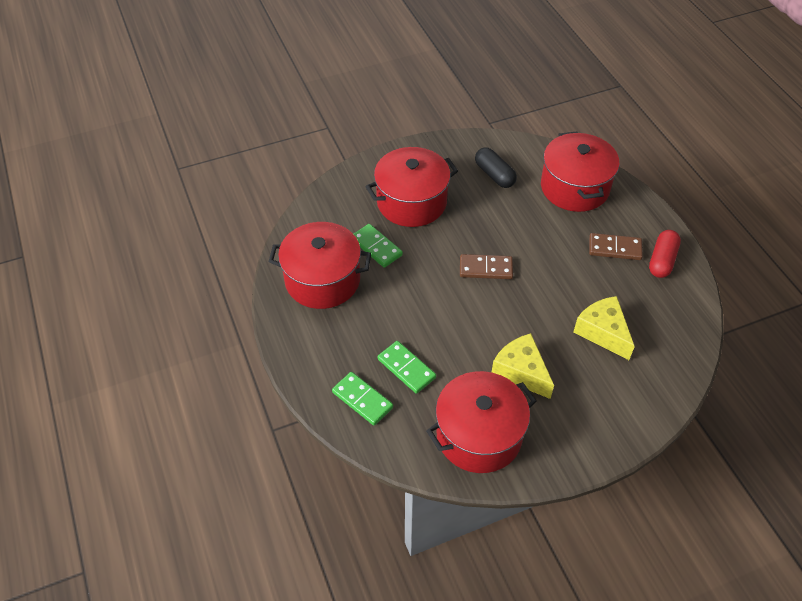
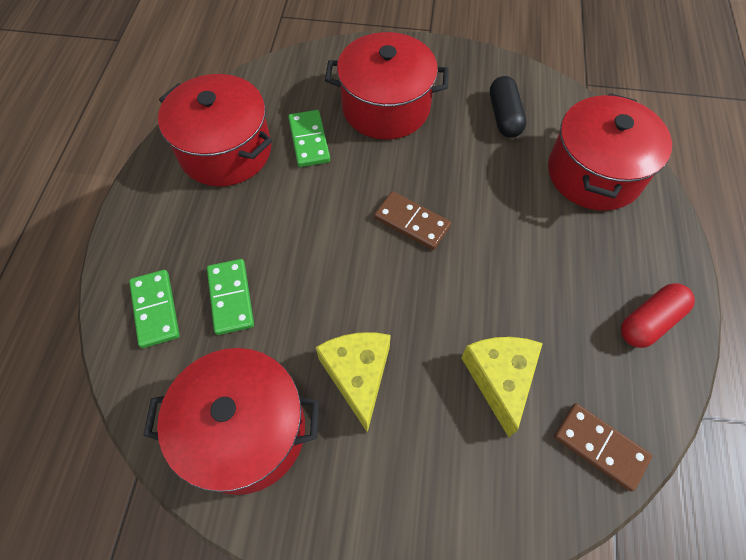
camera: 30 degrees right, 10 degrees up
brown domino [589,233,643,260] -> brown domino moved to [554,403,652,492]

